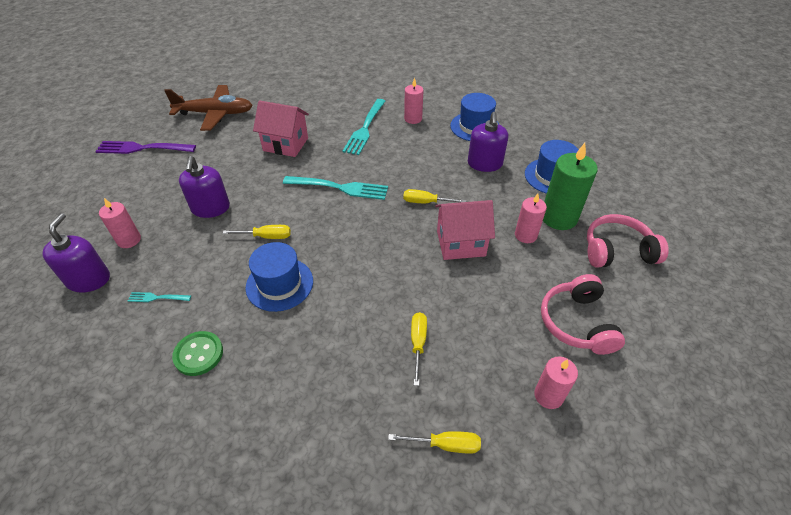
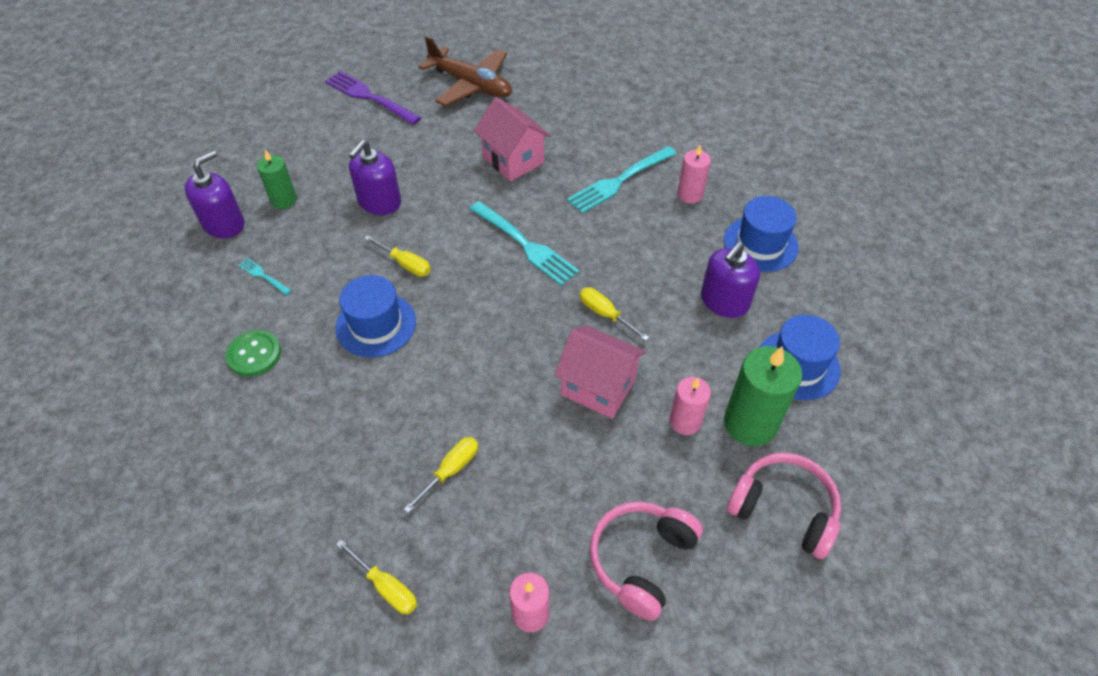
camera: 35 degrees right, 5 degrees up
pink candle [99,198,141,248] -> green candle [257,150,297,209]

